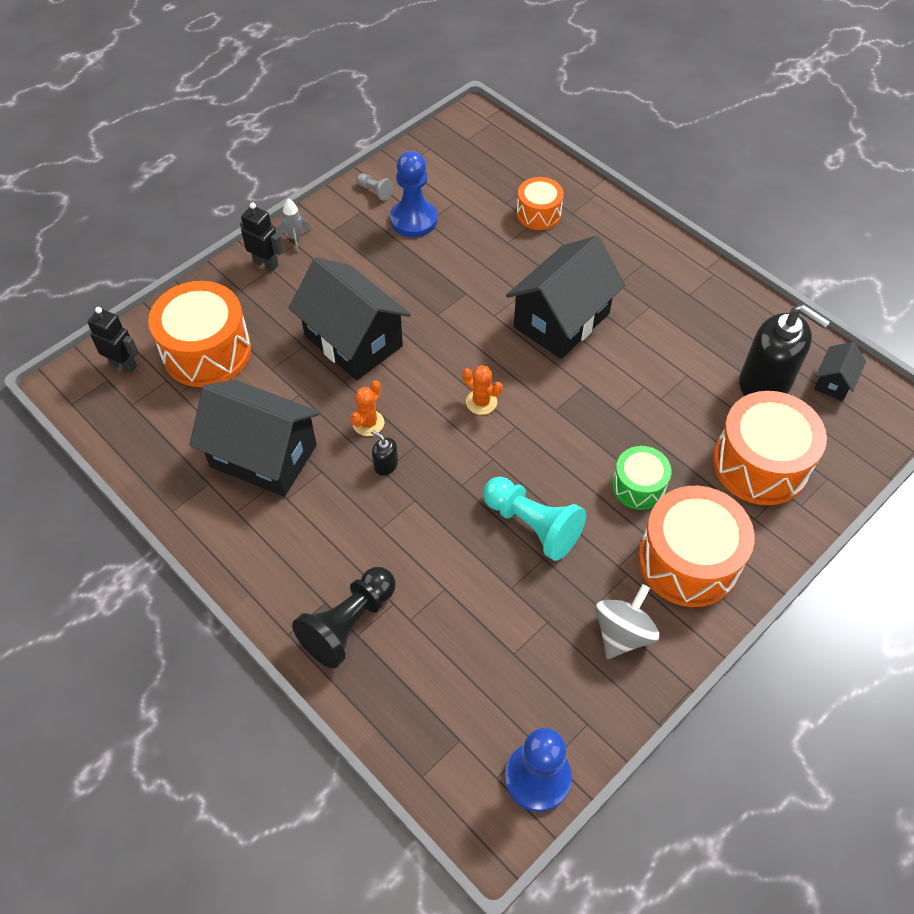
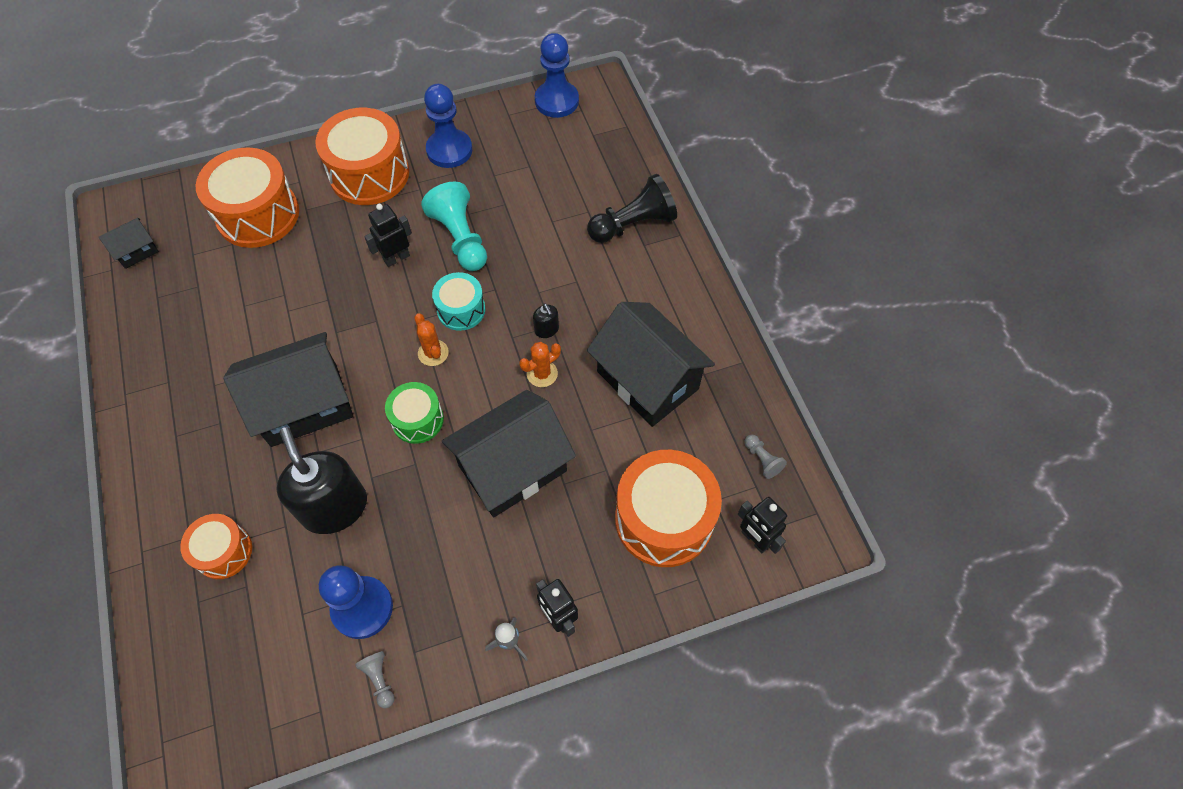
camera: 155 degrees left, 5 degrees up
black house [289,257,411,380] -> black house turned 75 degrees clockwise [442,390,576,517]
grey spinning top [595,584,659,659] -> blue pawn [424,84,472,168]
green drum [612,446,671,510] -> green drum moved to [385,382,444,444]
black soap dispenser [739,305,830,396] -> black soap dispenser moved to [276,427,367,534]
none -> black robot [364,204,412,267]
none -> turquoise drum [432,272,486,331]
none -> grey pawn [744,435,787,479]

